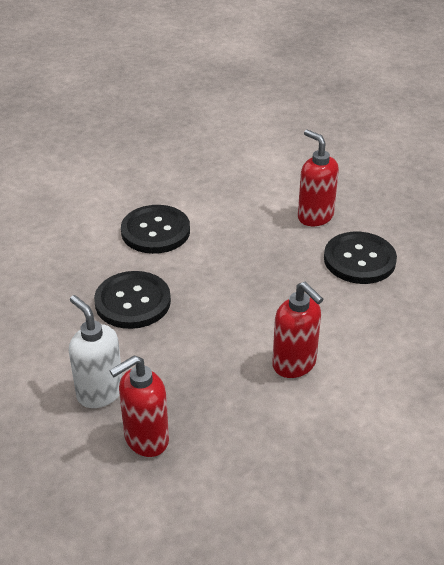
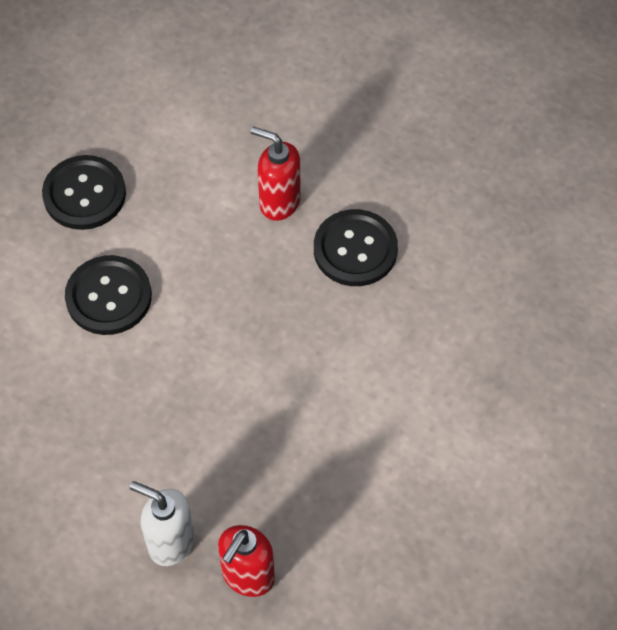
camera: 25 degrees left, 20 degrees up
black button [94,271,171,329] -> black button moved to [42,155,126,230]
red soap dispenser [272,281,323,378] -> none

